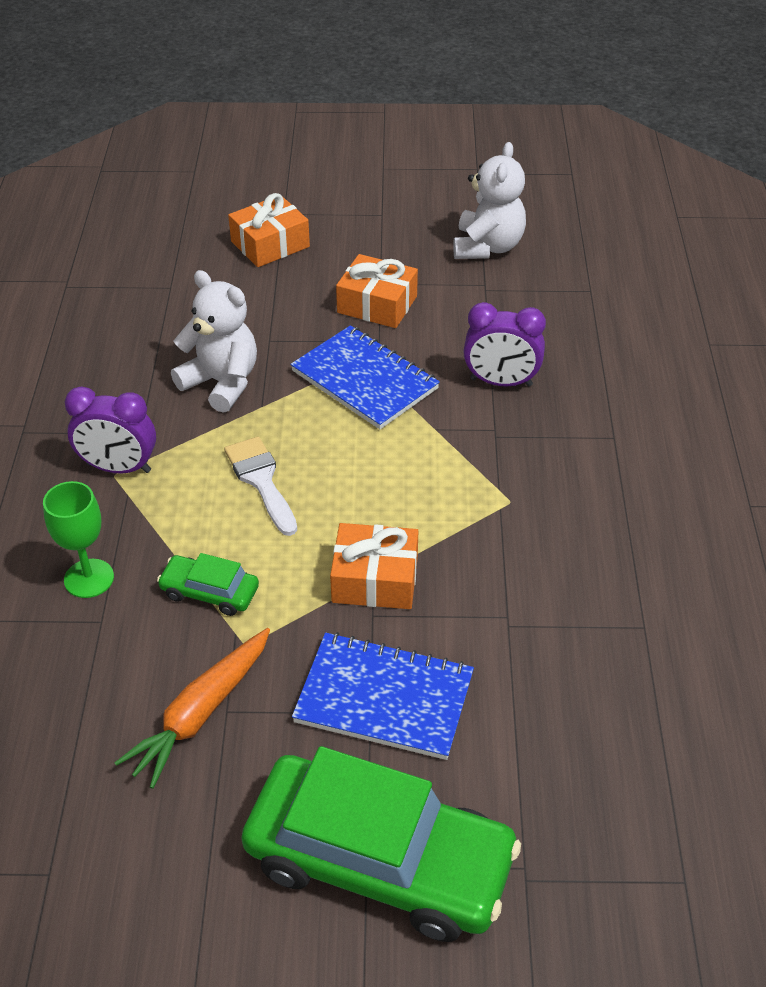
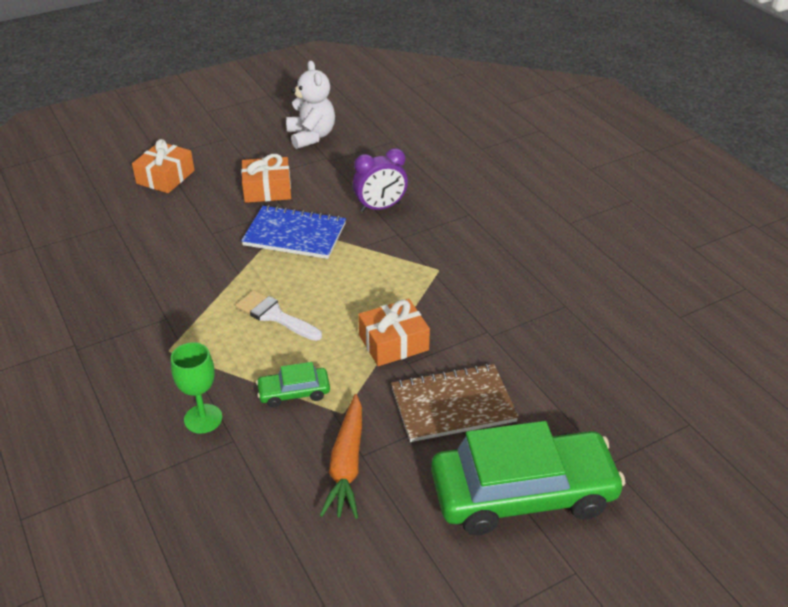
camera: 30 degrees left, 5 degrees down
purple clock [65,386,156,474] -> none
white teddy bear [171,270,257,413] -> none
blue notebook [292,632,474,760] -> brown notebook [391,363,519,442]

